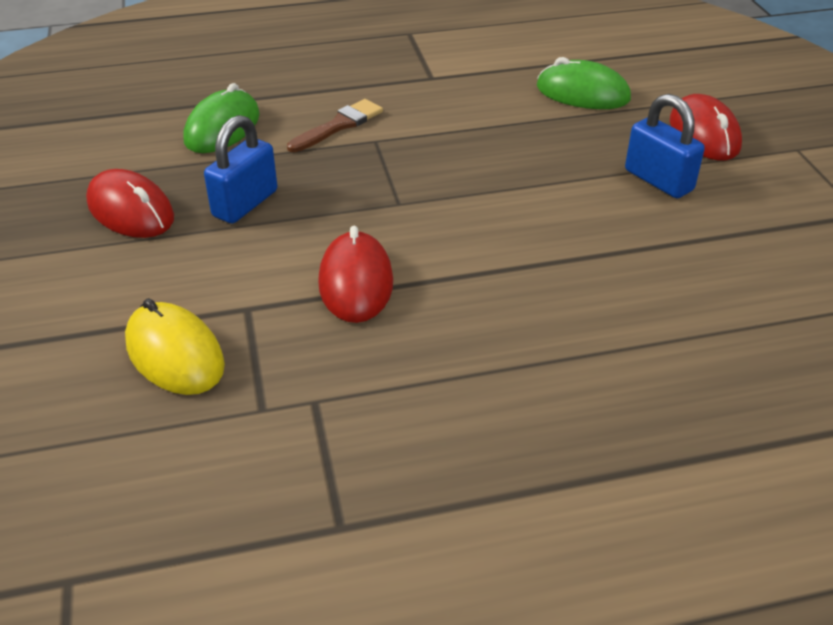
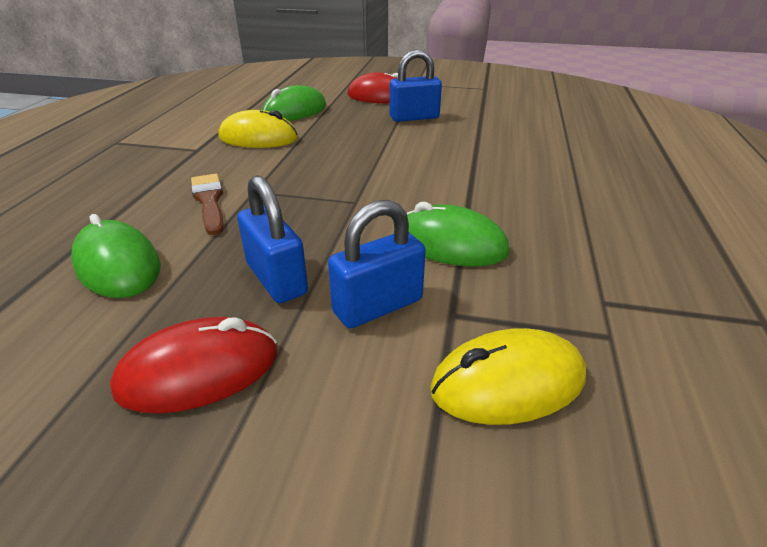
camera: 65 degrees left, 5 degrees down
red mouse [318,226,393,323] -> green mouse [407,202,509,267]
none -> yellow mouse [218,110,298,148]
none -> blue padlock [328,200,426,328]

